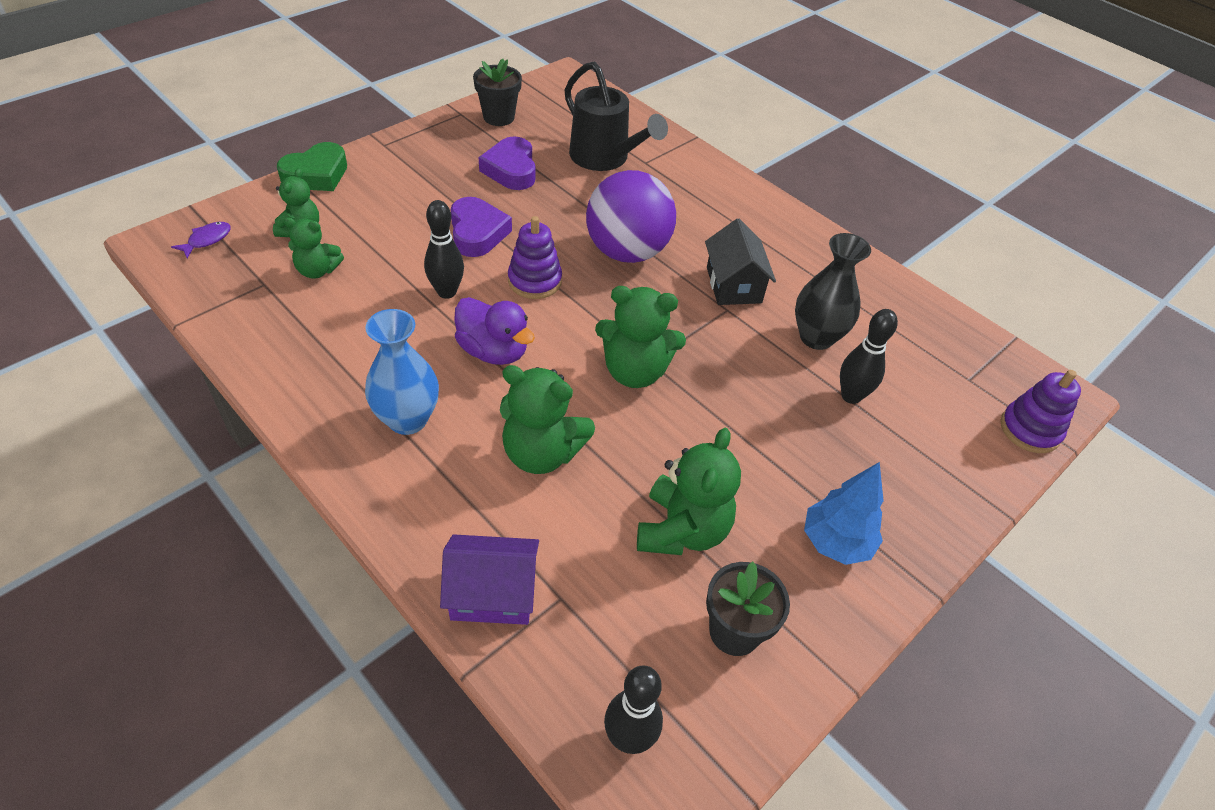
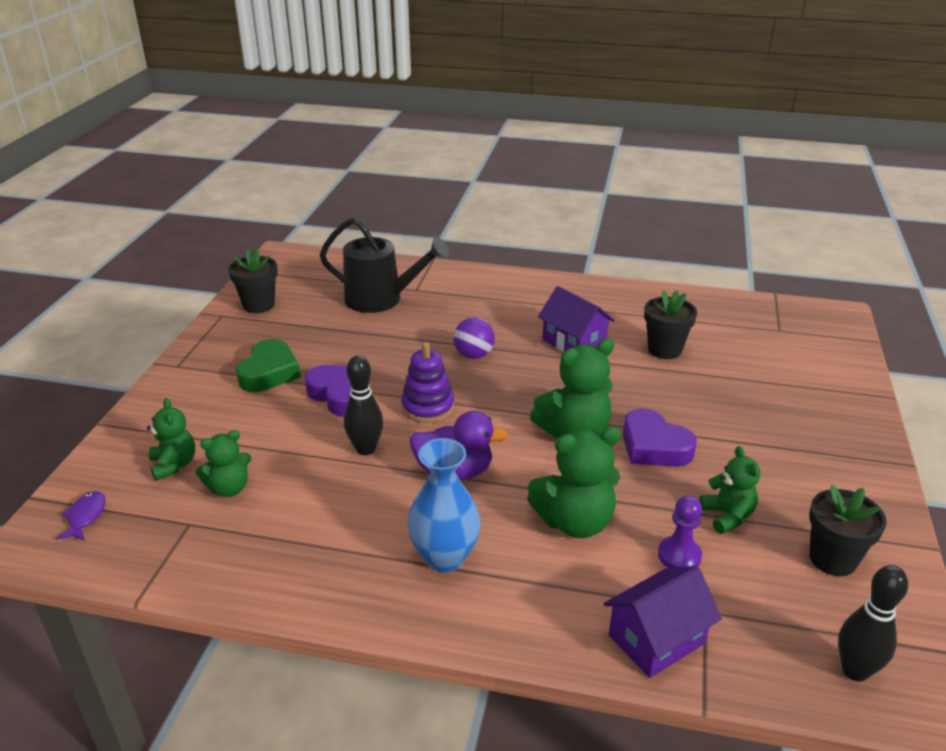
camera: 30 degrees left, 15 degrees down
green heart [277,142,347,191] -> green heart moved to [236,339,301,392]
purple heart [479,136,535,190] -> purple heart moved to [623,408,697,467]
purple ball [586,170,676,263] -> purple ball [453,318,495,359], size x0.50
green teddy bear [637,428,741,555] -> green teddy bear [699,446,760,534], size x0.62
black house [705,218,776,305] -> purple house [538,286,615,352]
black vase [795,233,871,350] -> black flower pot [644,290,697,359]
blue tree [804,462,884,565] -> none
black bowling pin [840,309,898,404] -> none
purple stacking toy [1001,370,1081,453] -> none
none -> purple pawn [658,495,702,568]

